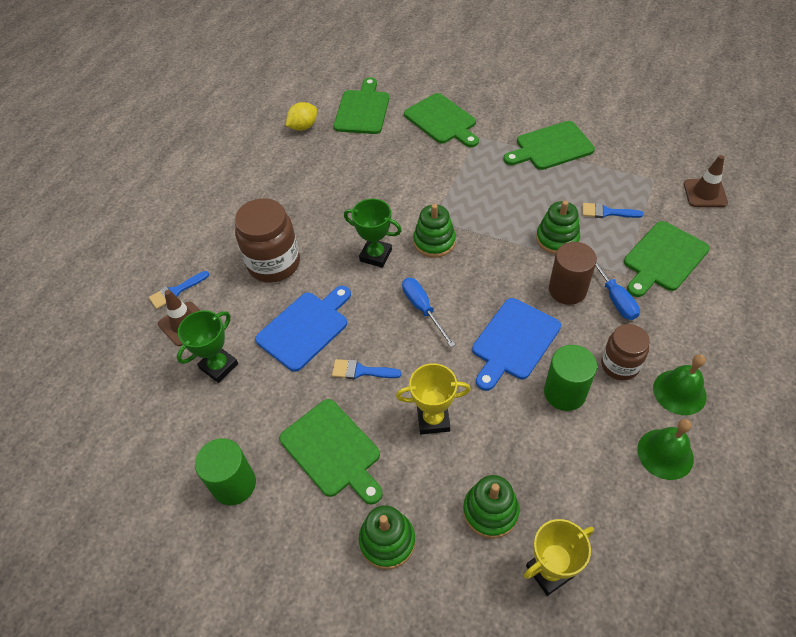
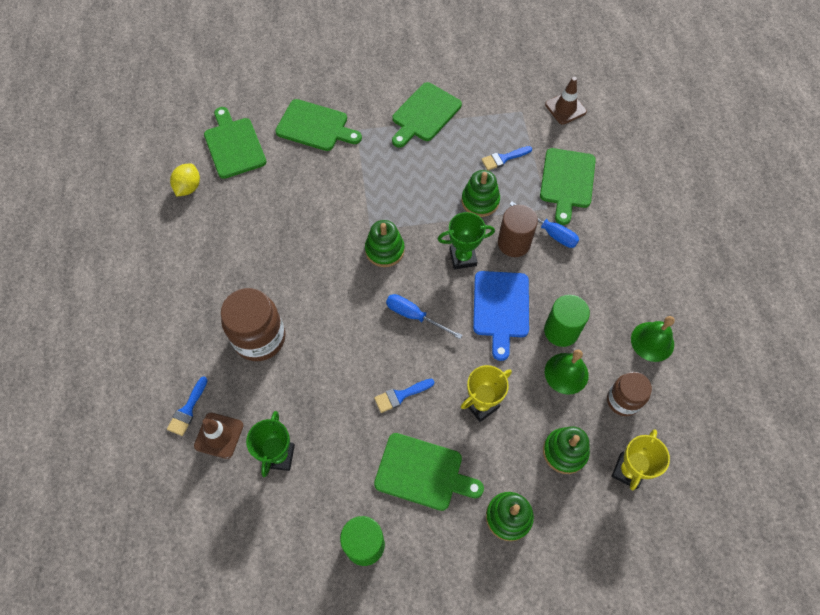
camera: 35 degrees left, 10 degrees up
blue cutting board [255,286,351,372] -> none
green trophy [344,199,402,268] -> green trophy moved to [438,212,495,269]
brown jar [601,324,650,380] -> brown jar moved to [607,372,652,416]
green bell [653,354,707,415] -> green bell moved to [545,350,589,395]

